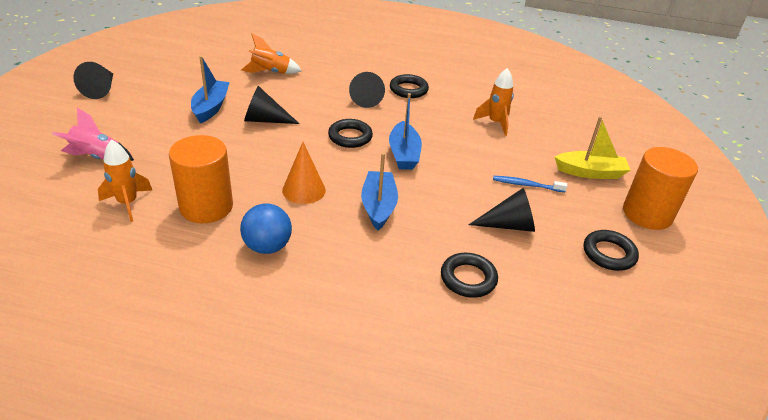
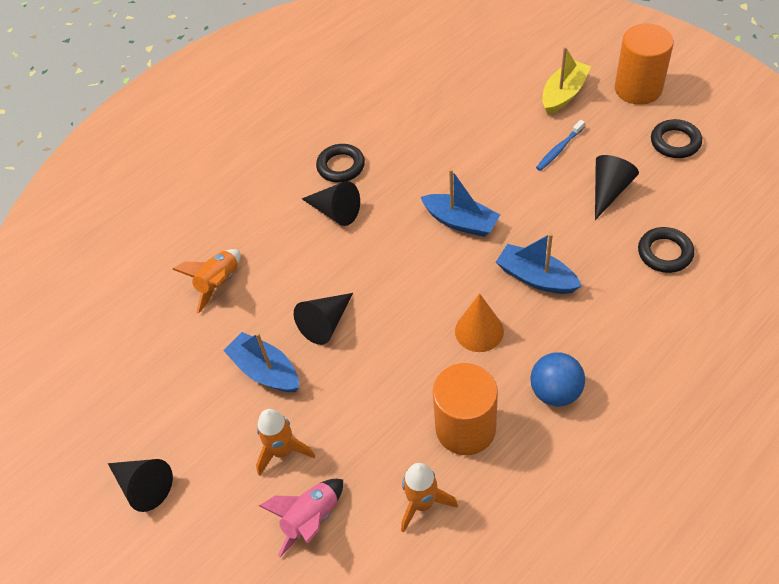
camera: 50 degrees left, 15 degrees up
black ring [328,119,373,148] -> none
orange rocket [473,68,514,136] -> orange rocket moved to [256,409,315,476]

